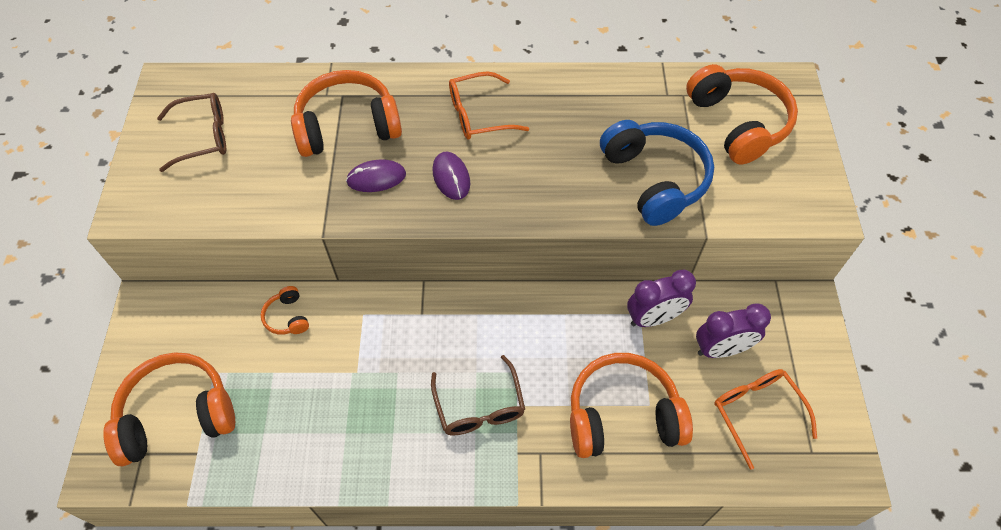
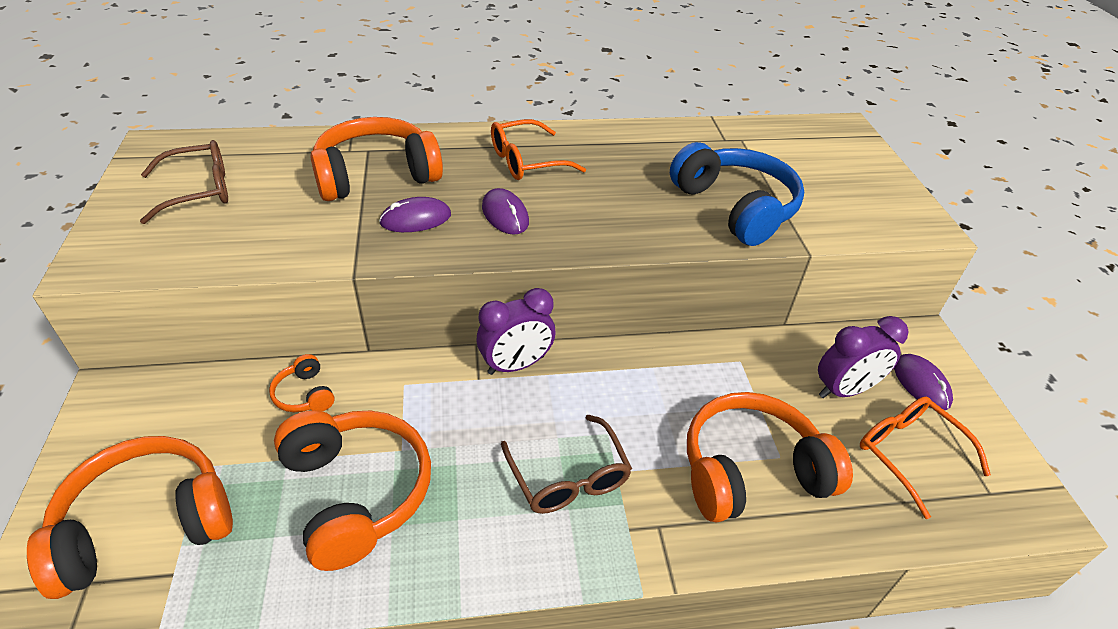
camera: 10 degrees left, 15 degrees down
purple clock [627,270,696,327] -> purple clock moved to [477,288,556,375]
orange headphones [686,64,798,164] -> orange headphones moved to [274,410,431,571]
none -> purple mouse [894,354,953,410]

